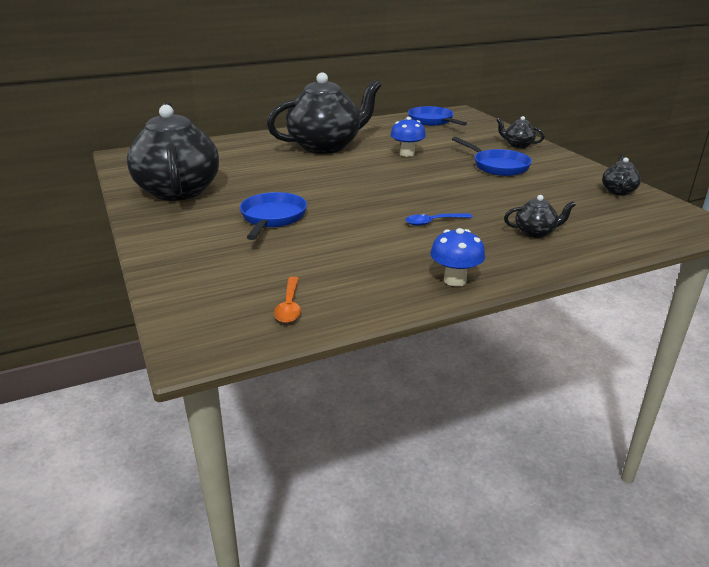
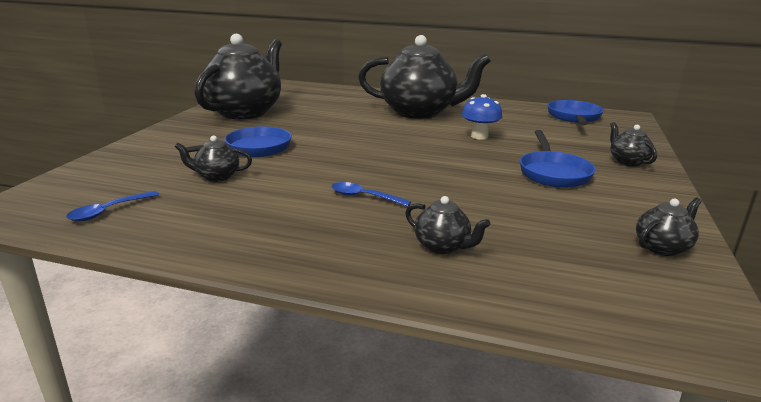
camera: 40 degrees right, 5 degrees down
orange spoon [274,277,301,323] -> blue spoon [66,191,160,221]
blue mushroom [430,228,485,286] -> none
none -> black teapot [175,135,252,182]

